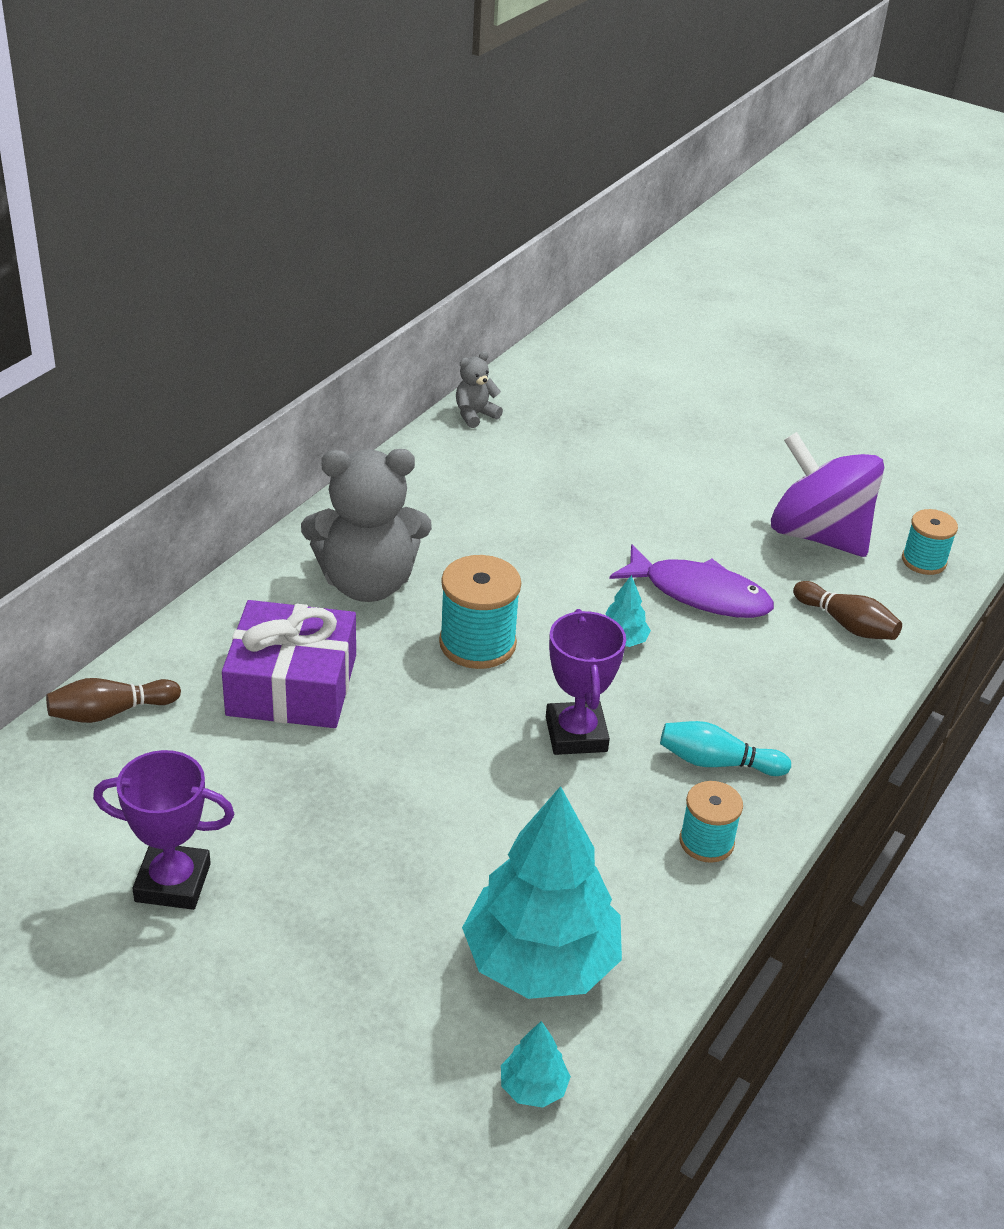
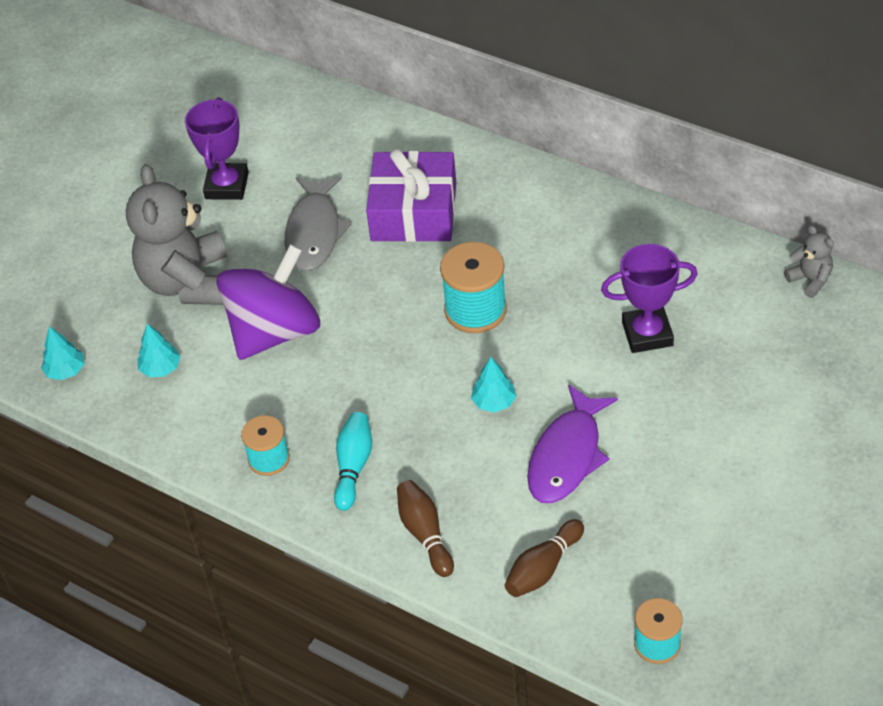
camera: 95 degrees right, 10 degrees up
brown bowling pin [46,678,181,723] -> brown bowling pin moved to [397,480,454,577]
grey teddy bear [301,449,432,602] -> grey teddy bear moved to [126,164,227,305]
turquoise tree [462,786,622,999] -> turquoise tree [137,324,181,377], size x0.41
purple trophy [546,609,626,755] -> purple trophy moved to [601,244,698,353]
purple spinning top [771,432,884,557] -> purple spinning top moved to [216,244,320,360]
none -> grey fish [285,176,352,271]

